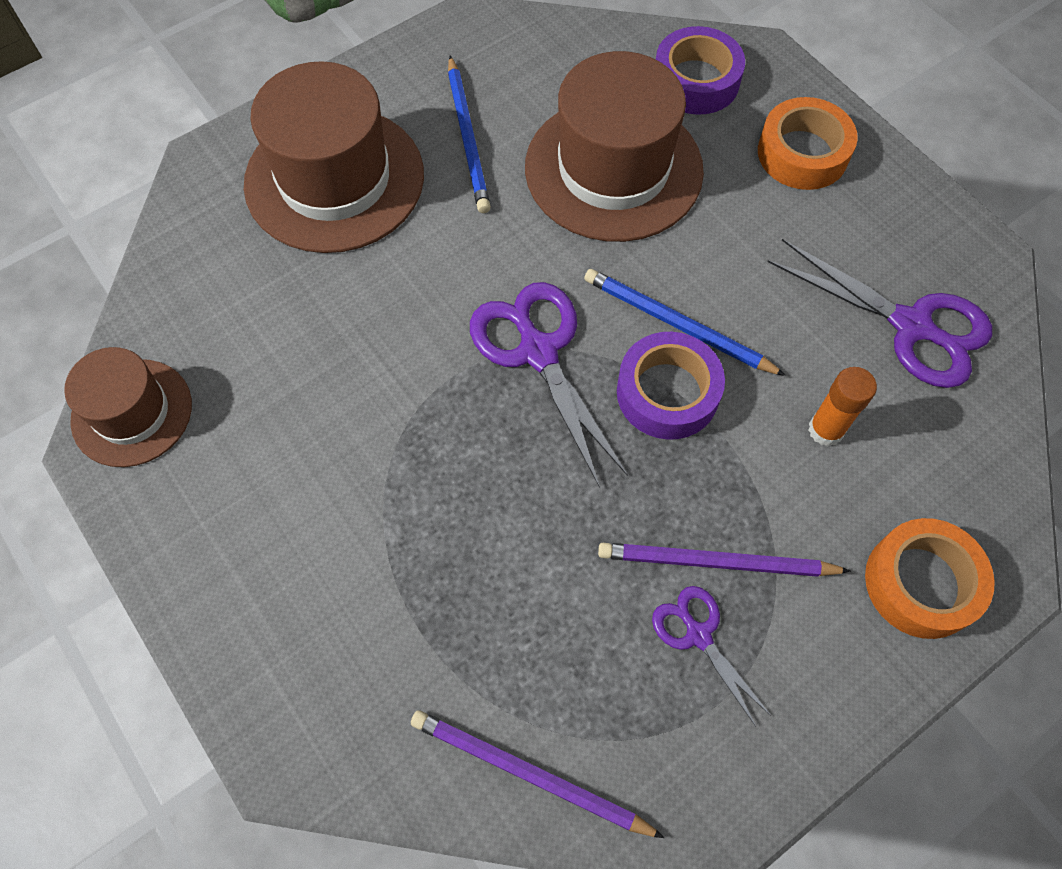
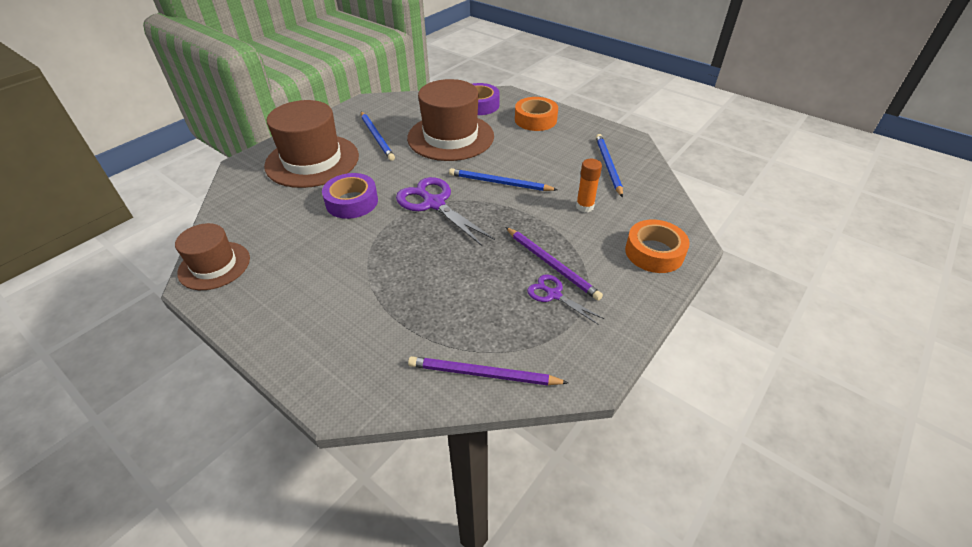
camera: 15 degrees left, 20 degrees down
purple pencil [598,543,851,577] -> purple pencil turned 120 degrees counterclockwise [506,227,603,301]
purple tape [617,332,725,440] -> purple tape moved to [322,173,378,219]
purple scissors [767,239,992,388] -> blue pencil [596,134,623,198]

